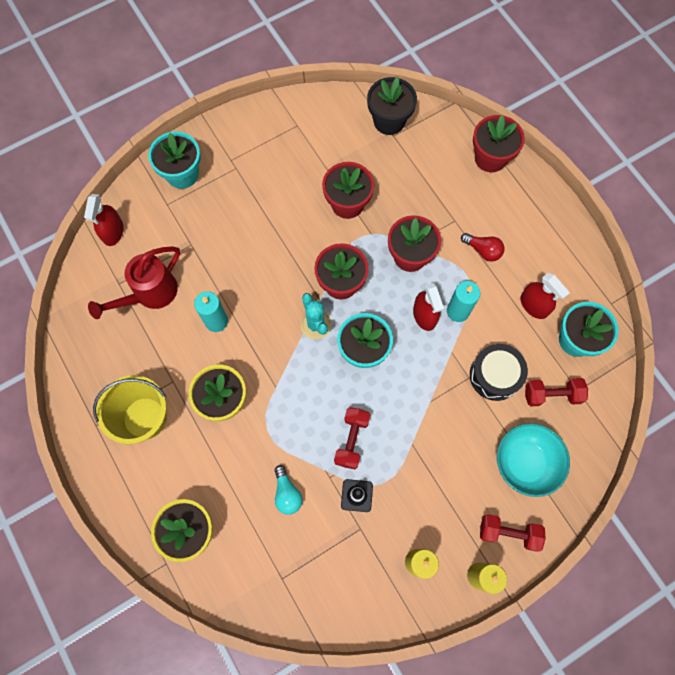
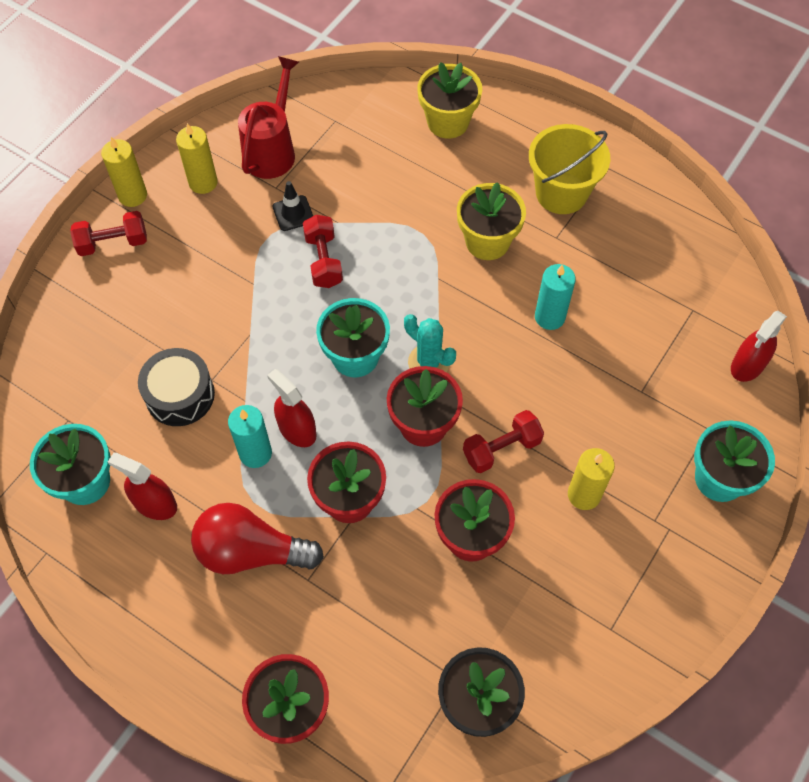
camera: 155 degrees right, 10 degrees down
red spray bottle [84,194,124,246] -> red spray bottle turned 120 degrees counterclockwise [731,311,787,382]
red watering can [88,246,180,319] -> red watering can moved to [238,56,299,179]
turquoise light bulb [275,465,303,515] -> none
red light bulb [461,233,505,262] -> red light bulb [191,503,324,574], size x1.85
turquoise bowl [497,423,570,497] -> none
red dumbbell [525,378,588,406] -> red dumbbell moved to [463,410,544,473]
none -> yellow candle [568,448,615,510]

